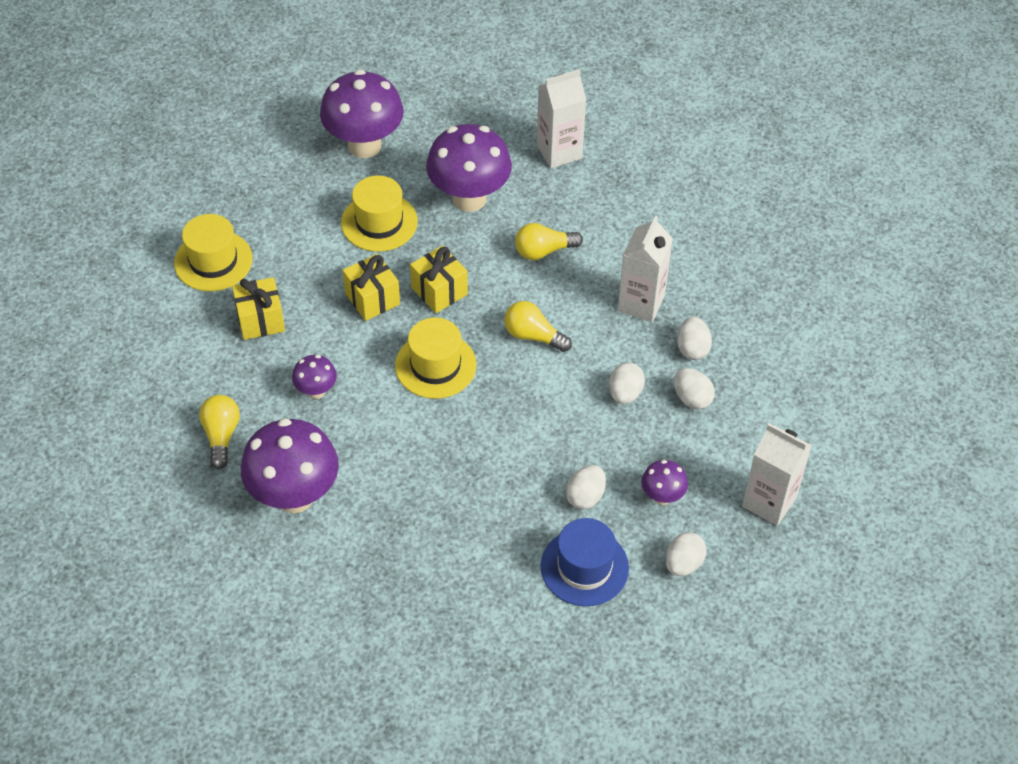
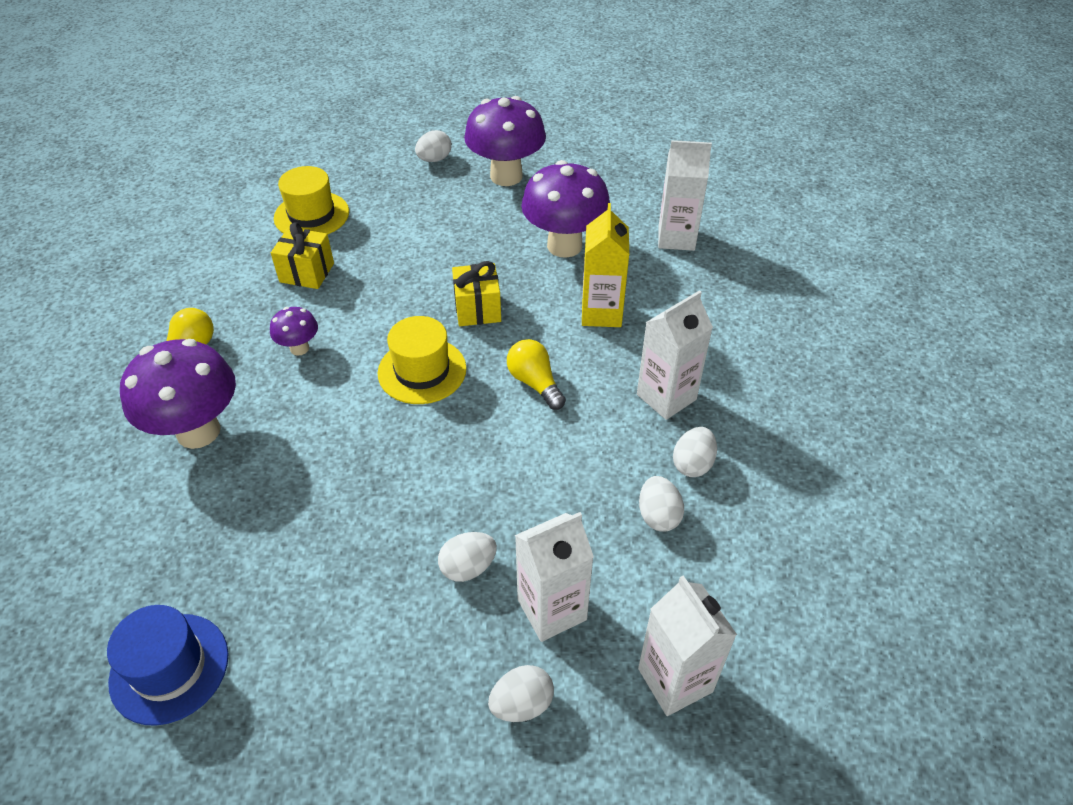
camera: 30 degrees right, 5 degrees down
yellow hat [341,176,418,252] -> none
yellow gift [343,254,400,321] -> none
yellow light bulb [515,223,583,260] -> yellow carton [582,203,629,327]
blue hat [541,518,629,606] -> blue hat moved to [107,605,228,726]
white egg [609,363,645,404] -> white egg moved to [415,130,452,162]
purple mushroom [641,460,688,505] -> white carton [515,512,594,642]

